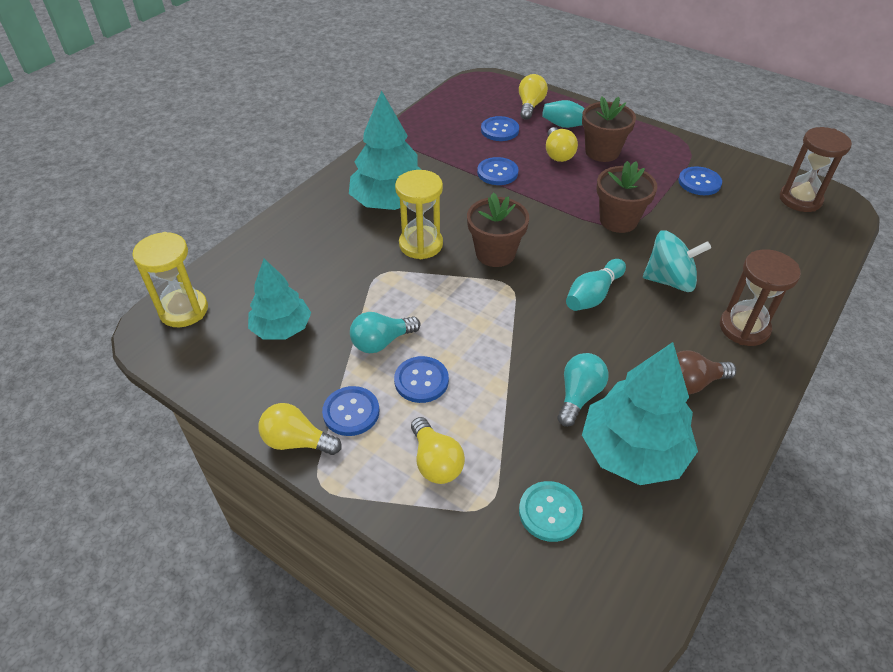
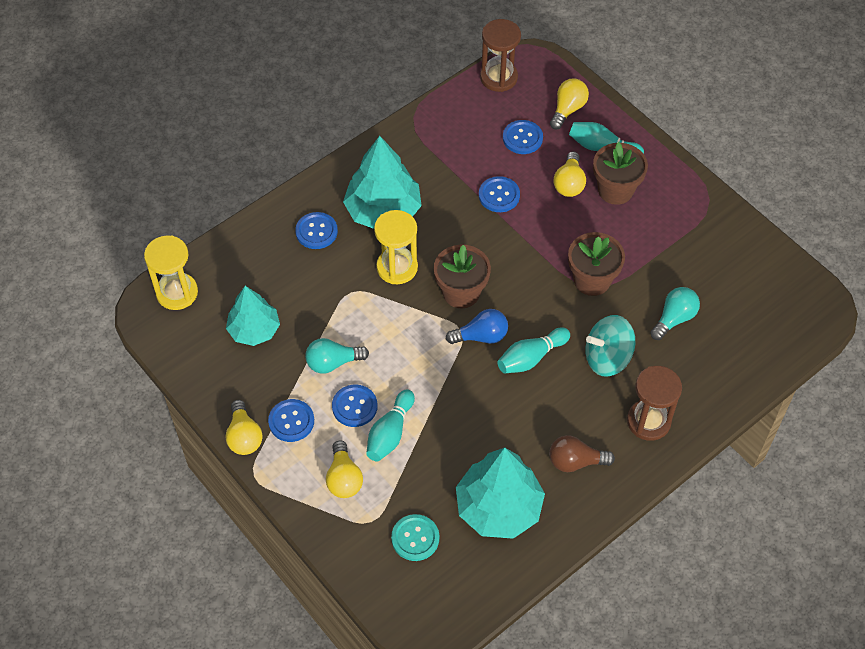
camera: 15 degrees right, 10 degrees up
yellow light bulb [258,403,341,455] -> yellow light bulb turned 135 degrees counterclockwise [226,400,263,455]
turquoise light bulb [557,353,609,427] -> turquoise light bulb moved to [650,287,700,340]
turquoise spinning top [643,230,711,292] -> turquoise spinning top turned 150 degrees clockwise [586,315,635,377]
blue button [678,166,722,195] -> blue button moved to [295,212,338,249]
brown hourglass [779,127,852,212] -> brown hourglass moved to [480,19,521,92]
none -> turquoise bowling pin [366,390,415,461]
none -> blue light bulb [446,309,508,344]

